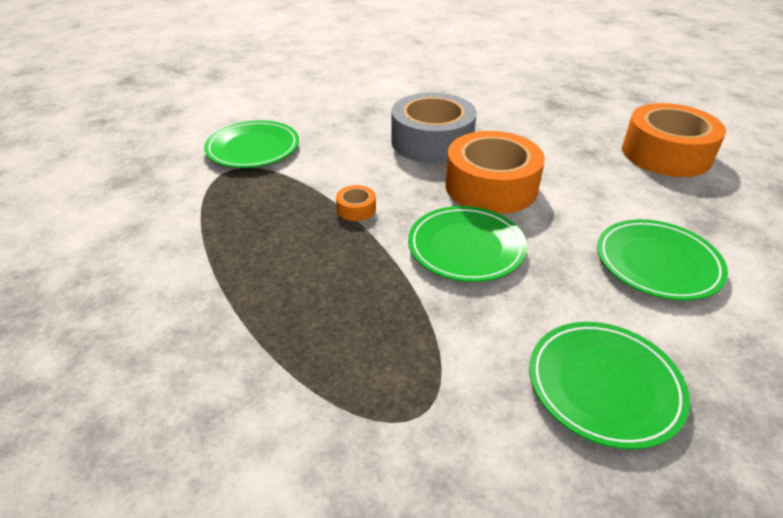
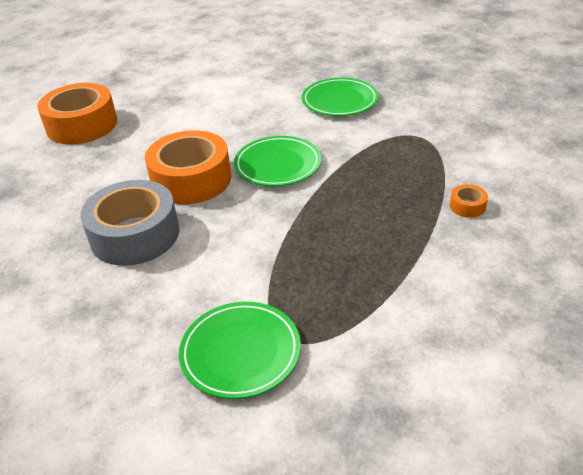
camera: 120 degrees left, 0 degrees up
orange tape [336,185,376,221] -> orange tape moved to [450,184,488,218]
green plate [597,219,728,301] -> none

